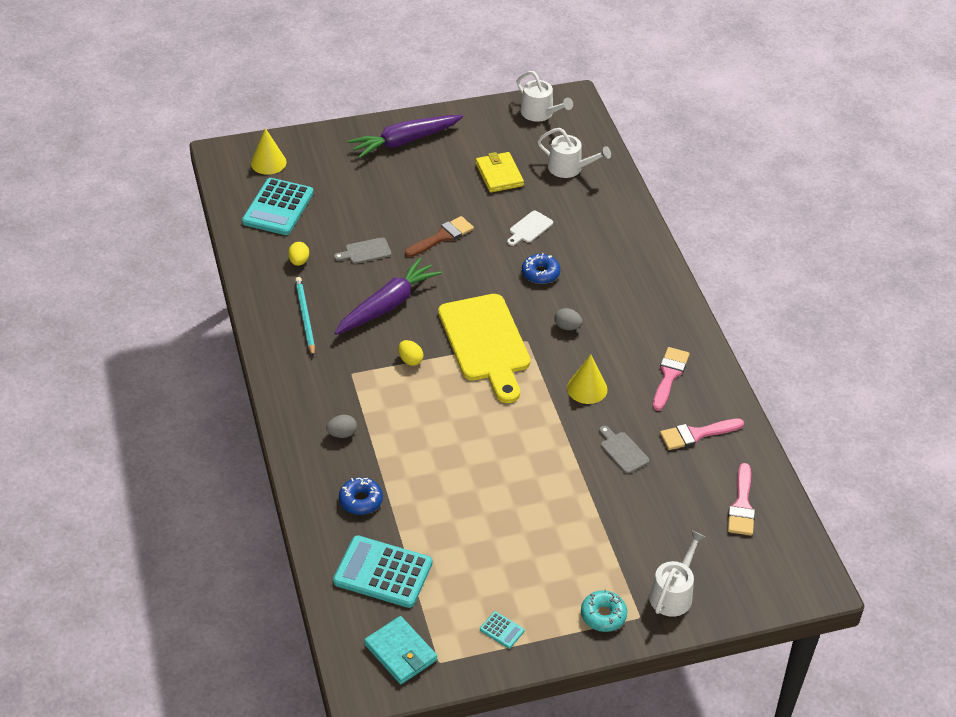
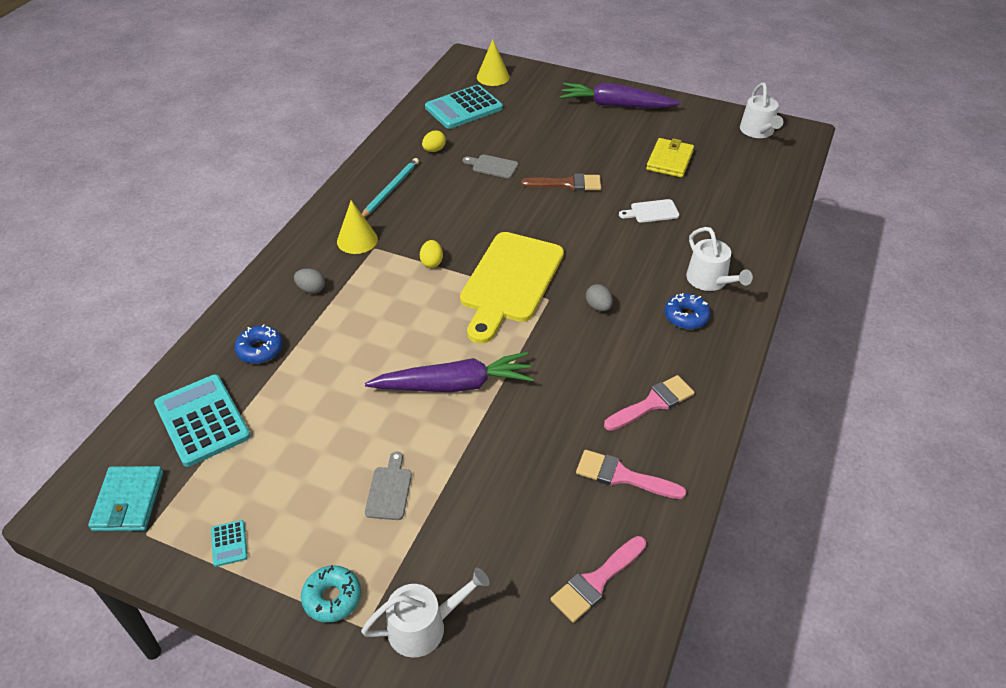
camera: 40 degrees right, 0 degrees up
purple carrot [335,258,442,335] -> purple carrot moved to [365,352,534,392]
blue donut [522,253,560,284] -> blue donut moved to [664,293,711,329]
white watering can [538,128,611,178] -> white watering can moved to [686,227,753,291]
yellow cone [567,355,608,404] -> yellow cone moved to [337,200,378,254]
grey cutting board [599,426,650,474] -> grey cutting board moved to [365,452,412,520]

